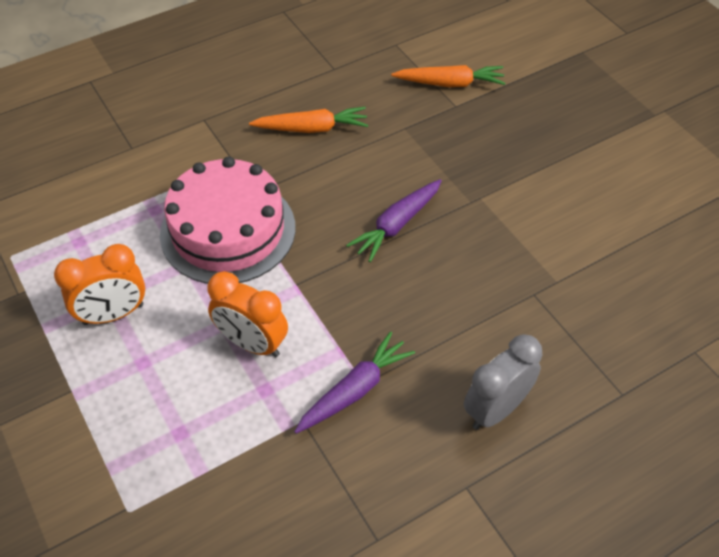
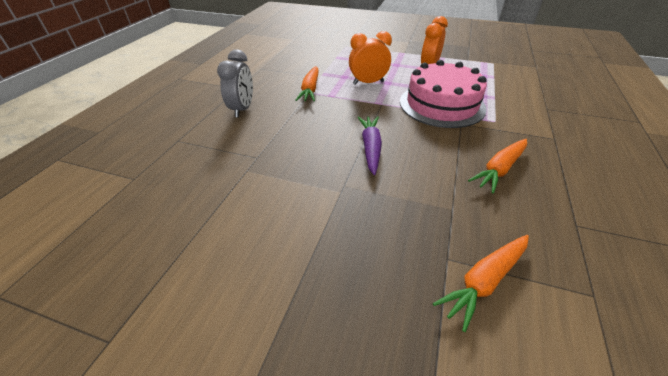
camera: 140 degrees right, 10 degrees down
purple carrot [294,331,415,434] -> orange carrot [295,66,319,102]

